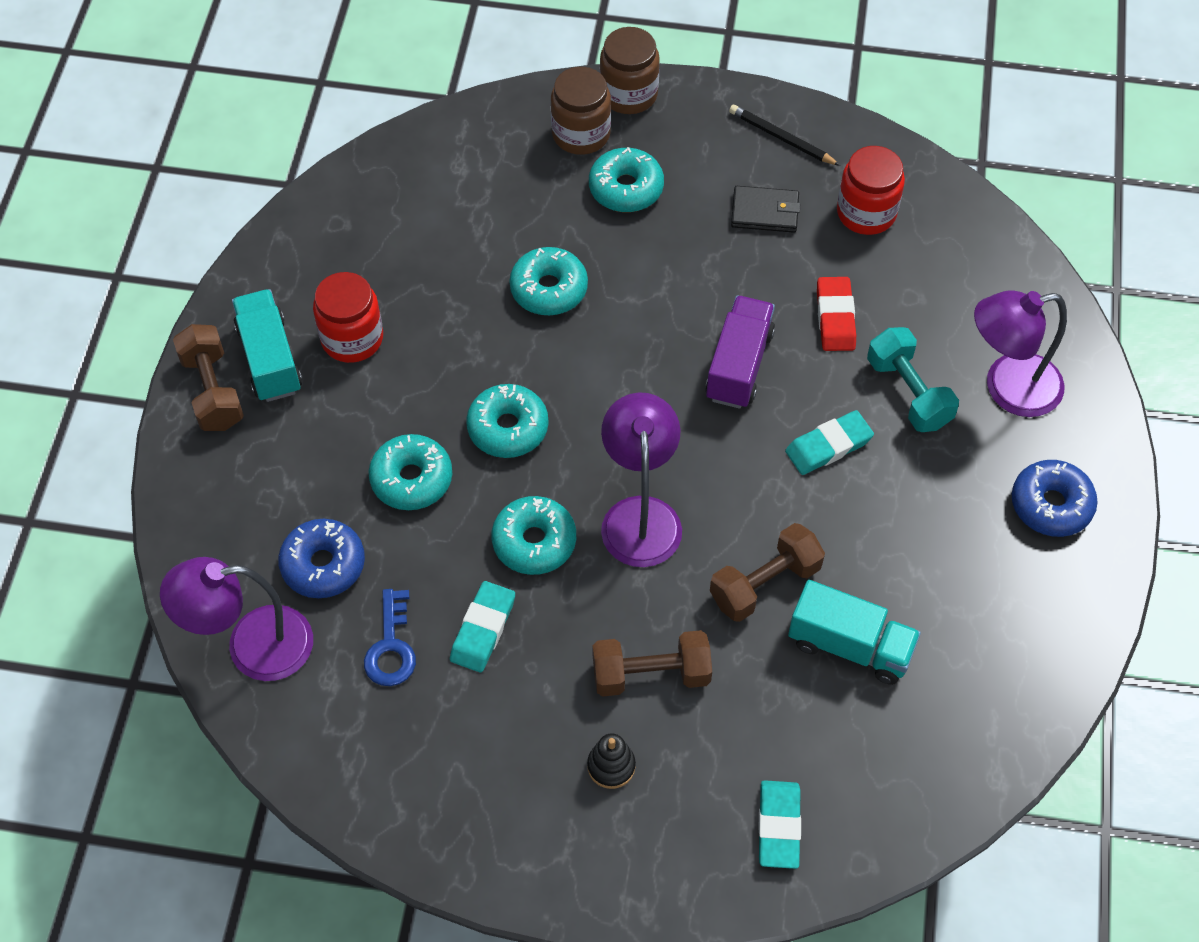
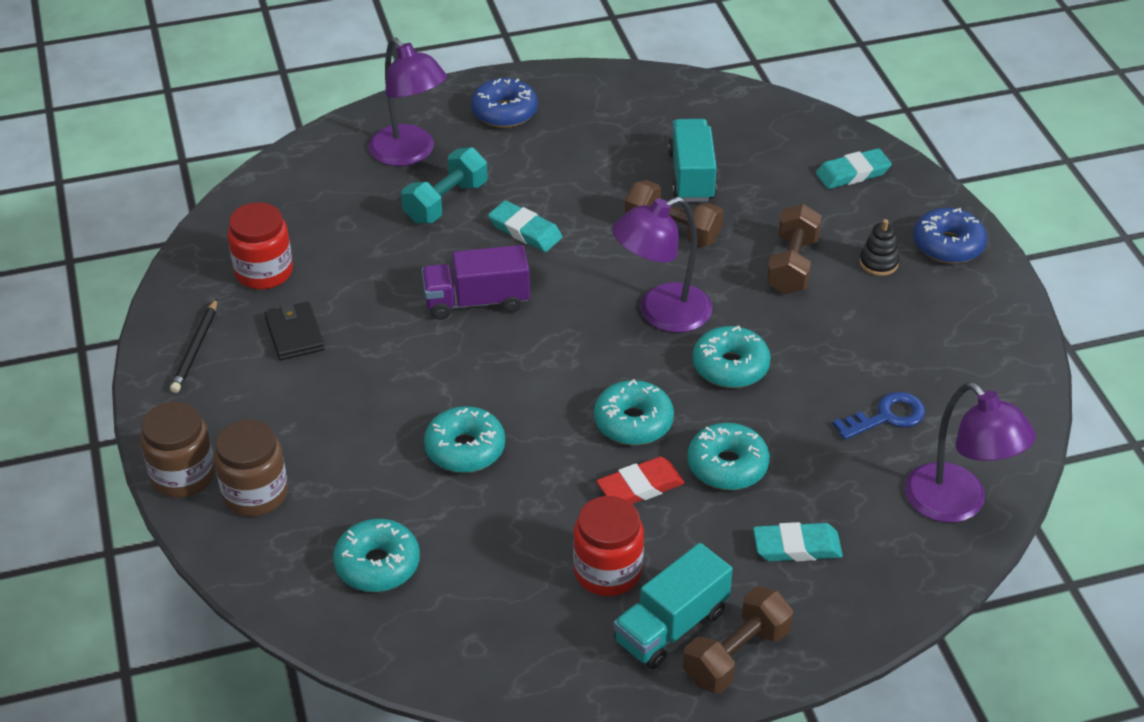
camera: 115 degrees left, 15 degrees down
blue donut [278,519,365,598] -> blue donut moved to [913,208,987,264]
turquoise eraser [450,581,515,672] -> turquoise eraser moved to [753,522,843,561]
turquoise donut [589,147,664,212] -> turquoise donut moved to [333,519,420,592]
brown dumbbell [592,630,712,697] -> brown dumbbell turned 45 degrees clockwise [767,204,822,294]
red eraser [817,277,856,351] -> red eraser moved to [596,456,685,504]

